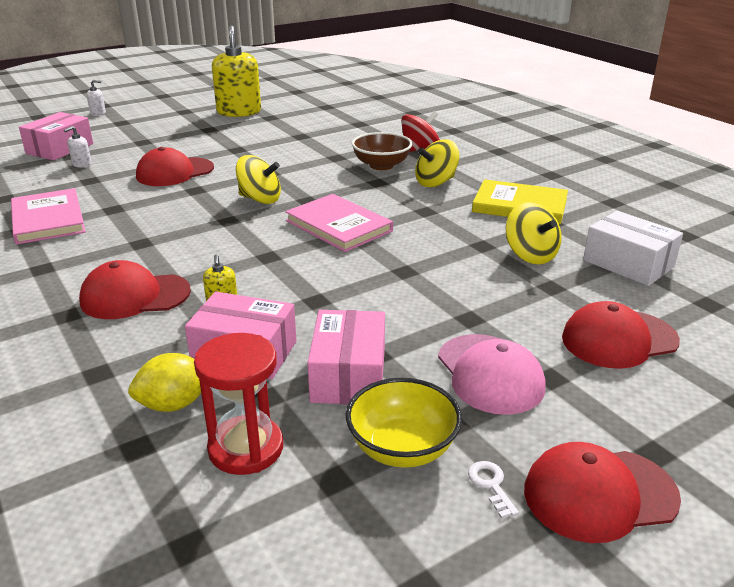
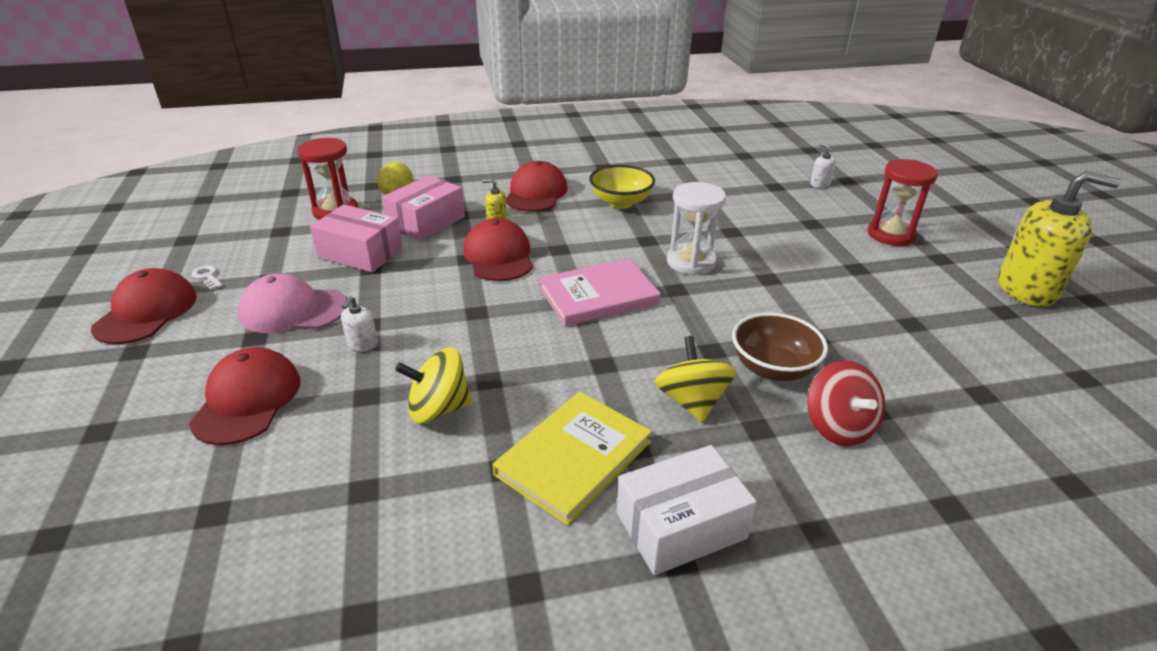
camera: 110 degrees right, 5 degrees up
pink book [11,188,86,245] -> none
pink box [19,112,93,161] -> none
white soap dispenser [87,80,106,116] -> white soap dispenser moved to [341,296,378,351]
red cap [136,147,214,186] -> red cap moved to [464,218,533,281]
yellow spinning top [236,155,281,204] -> white hourglass [667,182,726,275]
yellow bowl [346,378,462,468] -> yellow bowl moved to [589,165,655,209]
white key [468,461,519,519] -> white key turned 135 degrees counterclockwise [192,265,223,290]
white box [583,211,683,286] -> white box moved to [617,445,757,575]
none -> red hourglass [868,159,938,246]

